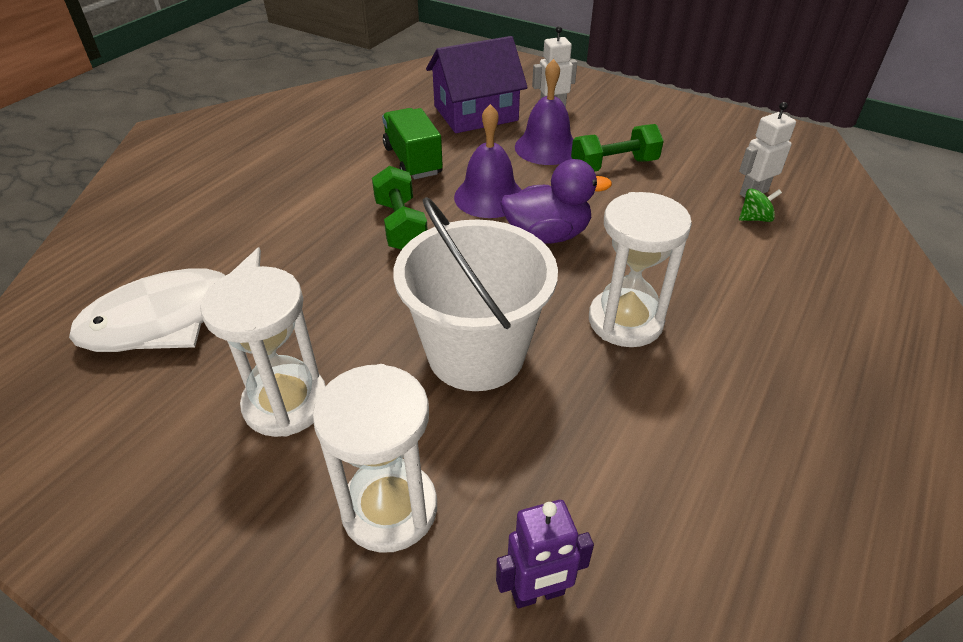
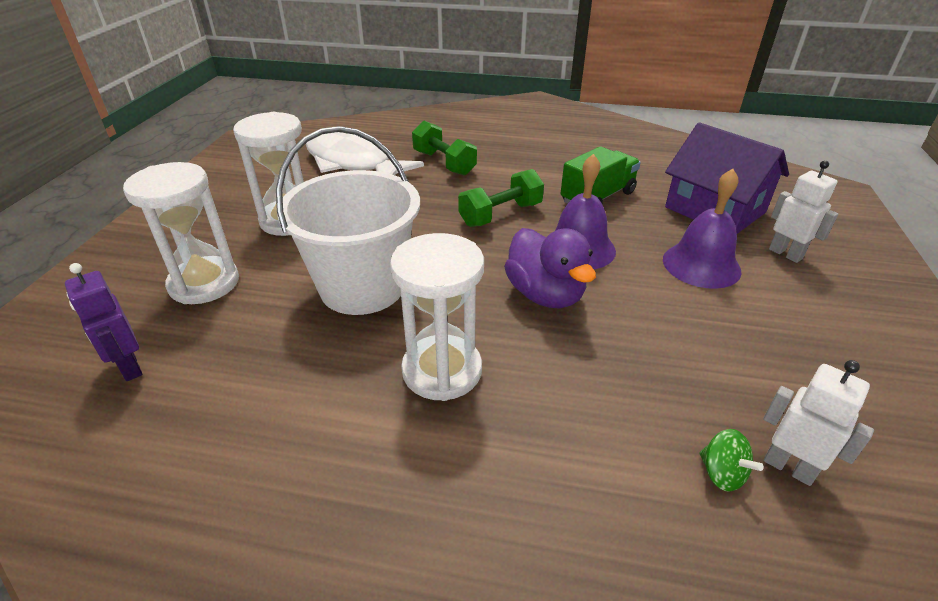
camera: 70 degrees right, 5 degrees down
green dumbbell [571,124,664,172] -> green dumbbell moved to [412,121,477,176]

